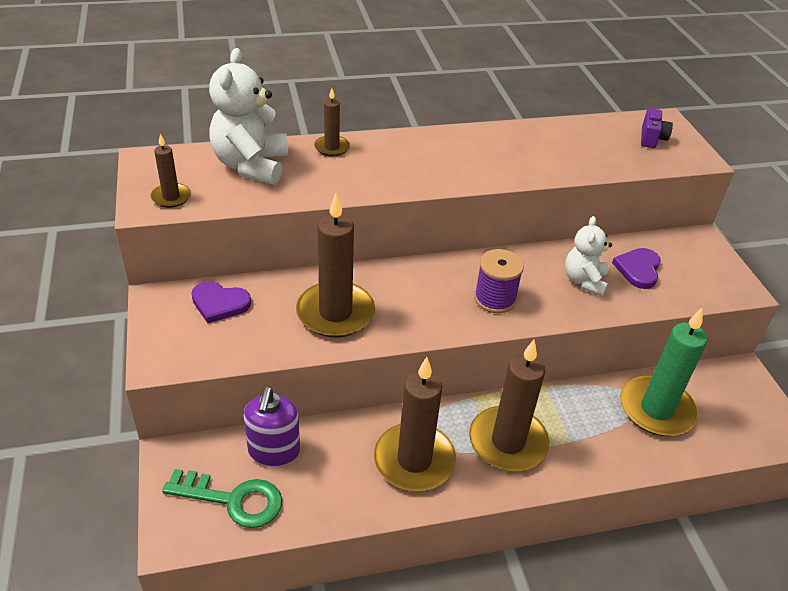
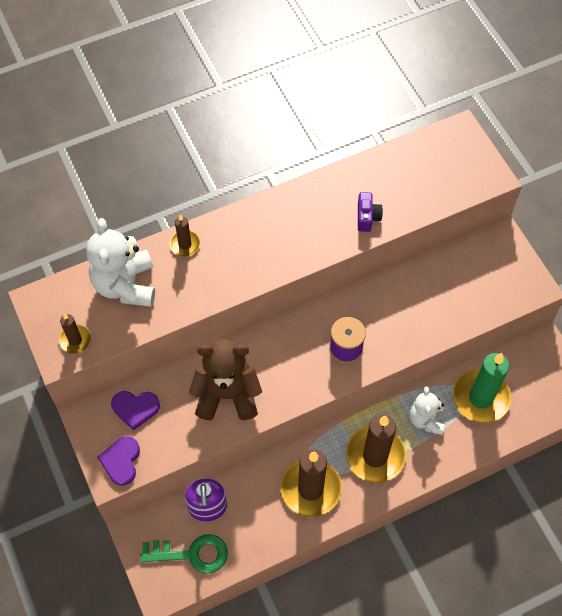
camera: 10 degrees left, 20 degrees up
brown candle [296,193,375,338] -> brown teddy bear [189,339,262,420]
white teddy bear [565,216,612,296] -> white teddy bear moved to [409,386,445,435]
purple heart [612,248,661,289] -> purple heart moved to [97,437,140,486]
purple camera [641,108,673,148] -> purple camera moved to [358,192,383,232]

